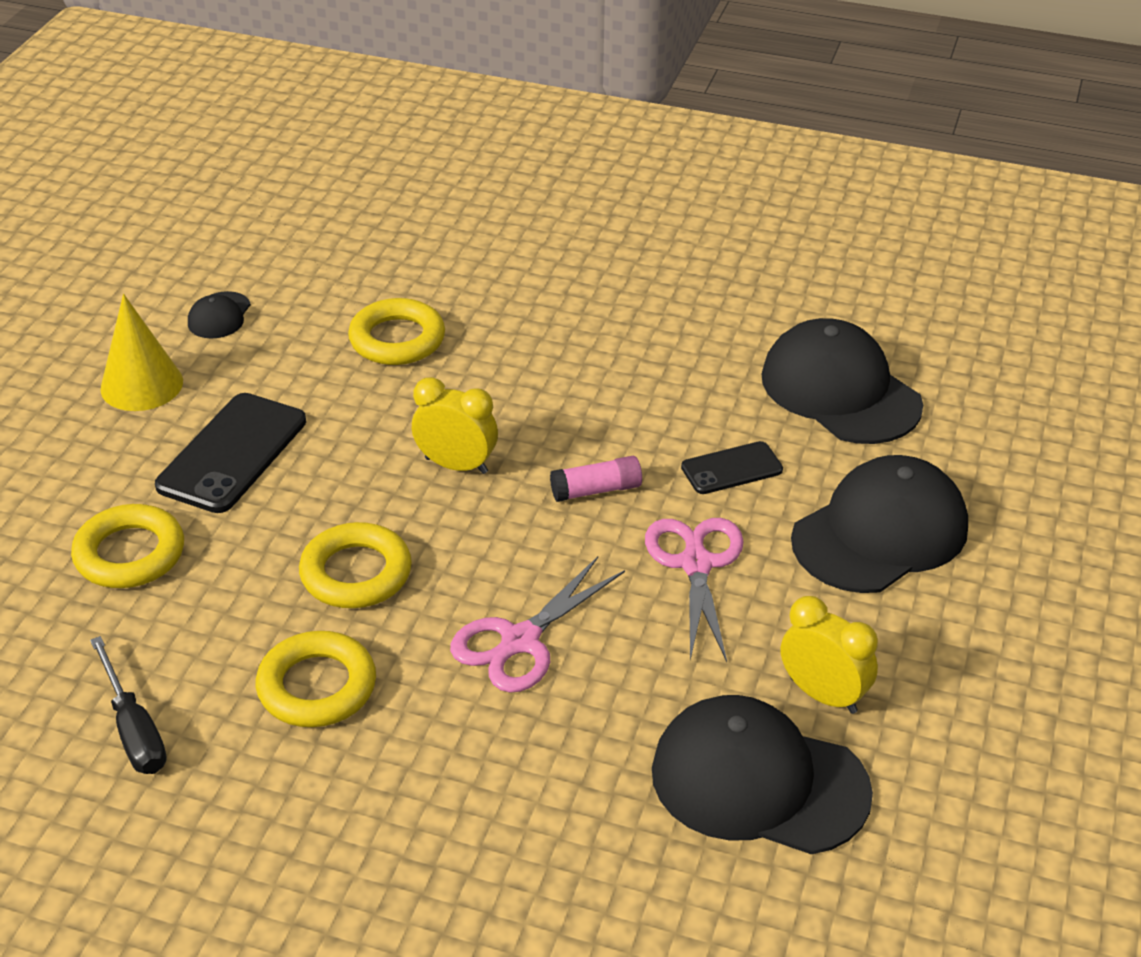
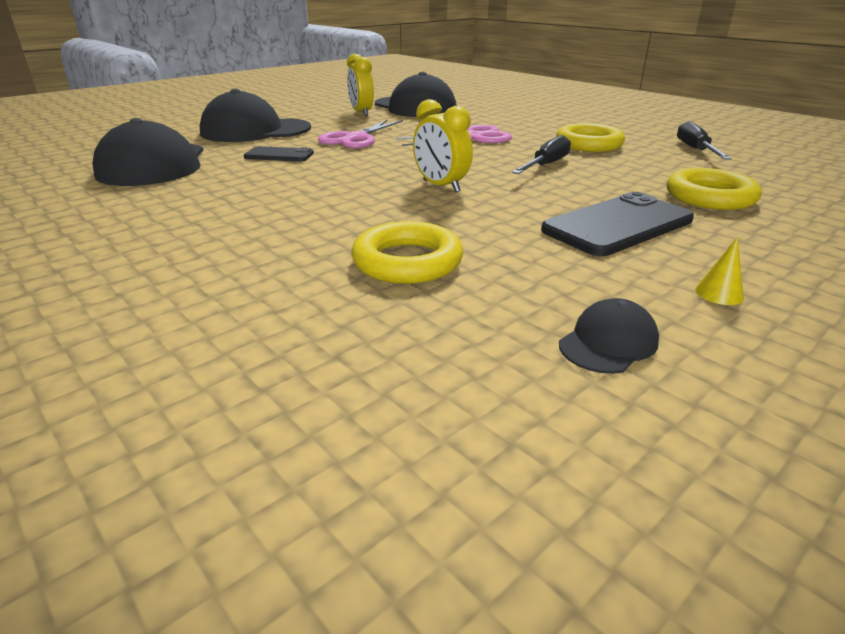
camera: 150 degrees left, 10 degrees down
yellow cone [100,294,183,411] -> yellow cone [695,237,744,305], size x0.44
yellow ring [299,522,412,608] -> black screwdriver [512,135,571,174]
pink glue stick [550,456,642,502] -> none

